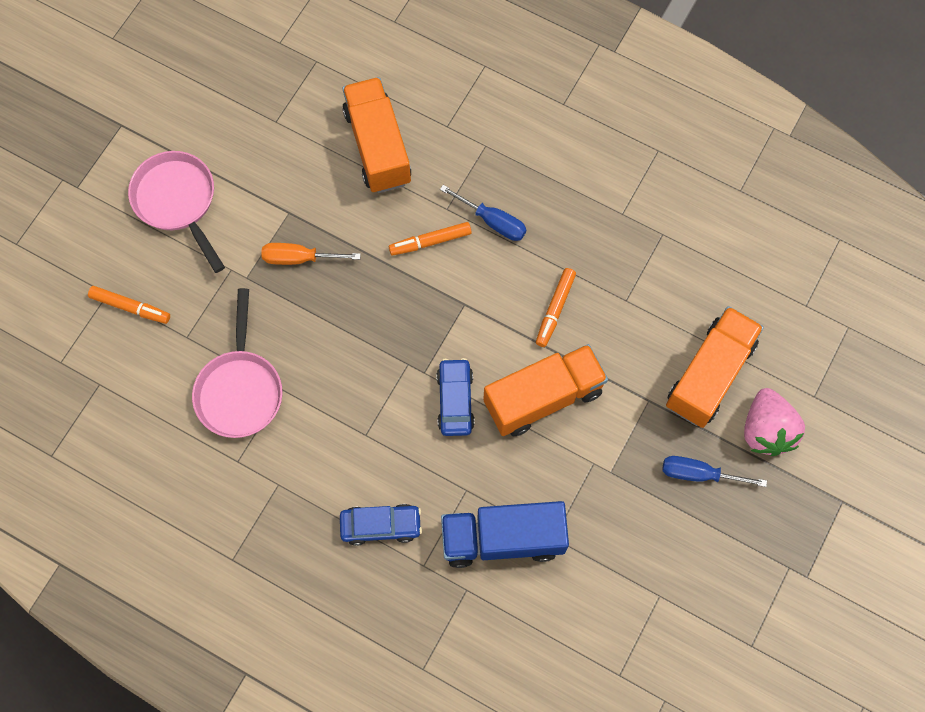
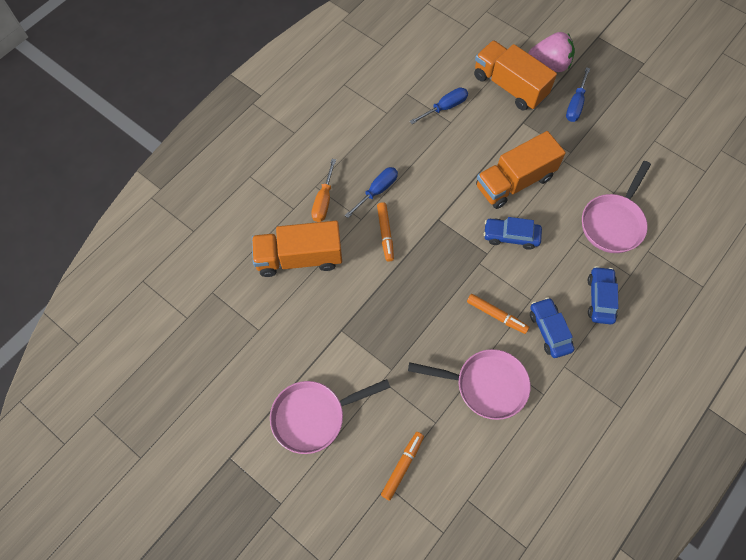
camera: 80 degrees left, 5 degrees down
orange screwdriver [261,243,361,265] -> orange screwdriver moved to [311,159,336,222]
blue truck [441,501,569,568] -> pink pan [582,161,651,253]
orange truck [483,344,608,436] -> orange truck turned 105 degrees counterclockwise [476,131,566,209]
orange marker [536,268,576,347] -> orange marker moved to [467,294,529,334]
none -> blue screwdriver [410,87,468,124]
none -> blue car [530,297,574,358]

